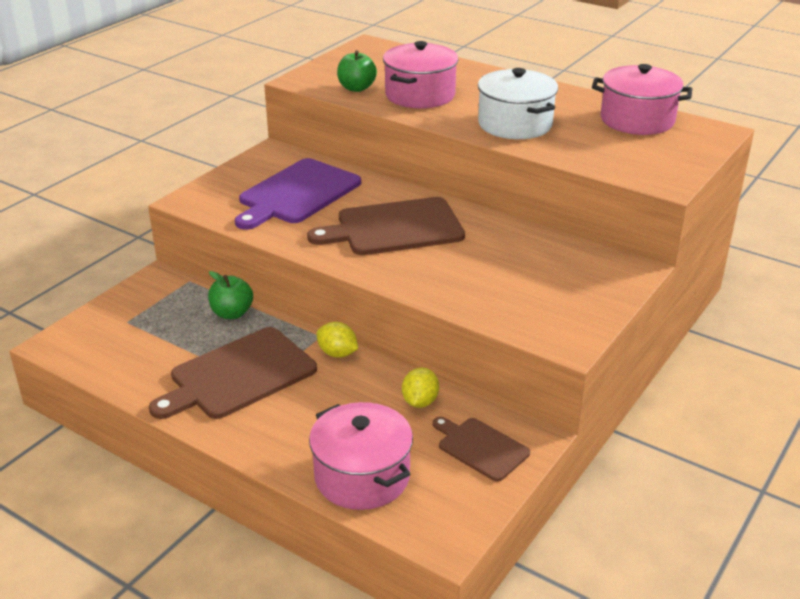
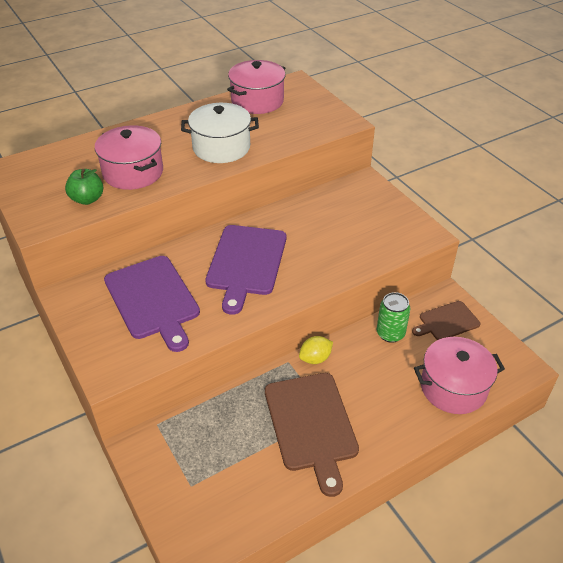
camera: 65 degrees left, 10 degrees up
green apple [208,271,253,319] -> none
brown cutting board [307,197,465,255] -> purple cutting board [205,225,286,315]
yellow lemon [402,368,439,408] -> green can [377,292,411,343]

